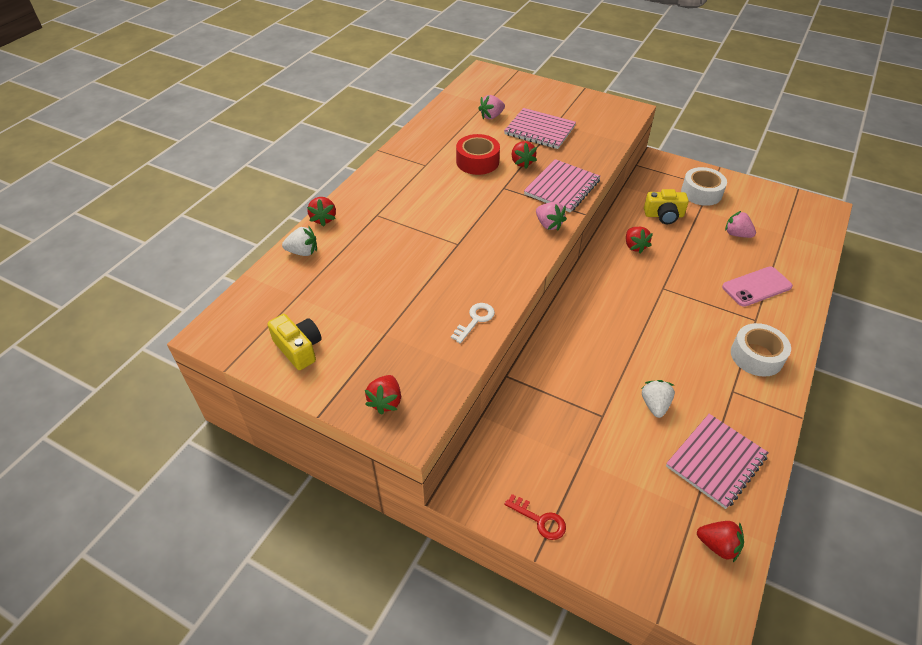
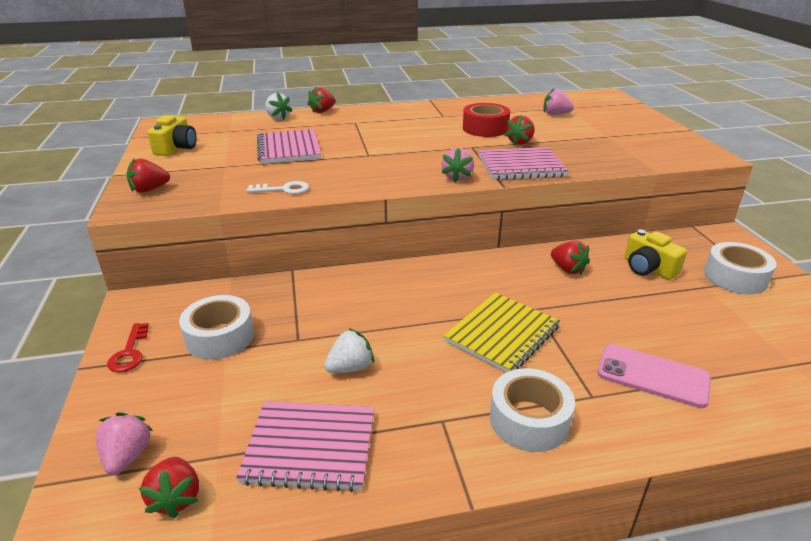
camera: 50 degrees right, 15 degrees down
pink notebook [504,108,576,149] -> pink notebook moved to [257,129,321,164]
red strawberry [626,227,653,253] -> red strawberry turned 75 degrees counterclockwise [551,241,590,275]
pink strawberry [725,211,756,238] -> pink strawberry moved to [96,412,153,475]
none -> white tape [179,295,254,360]
none -> yellow notebook [443,292,560,373]

